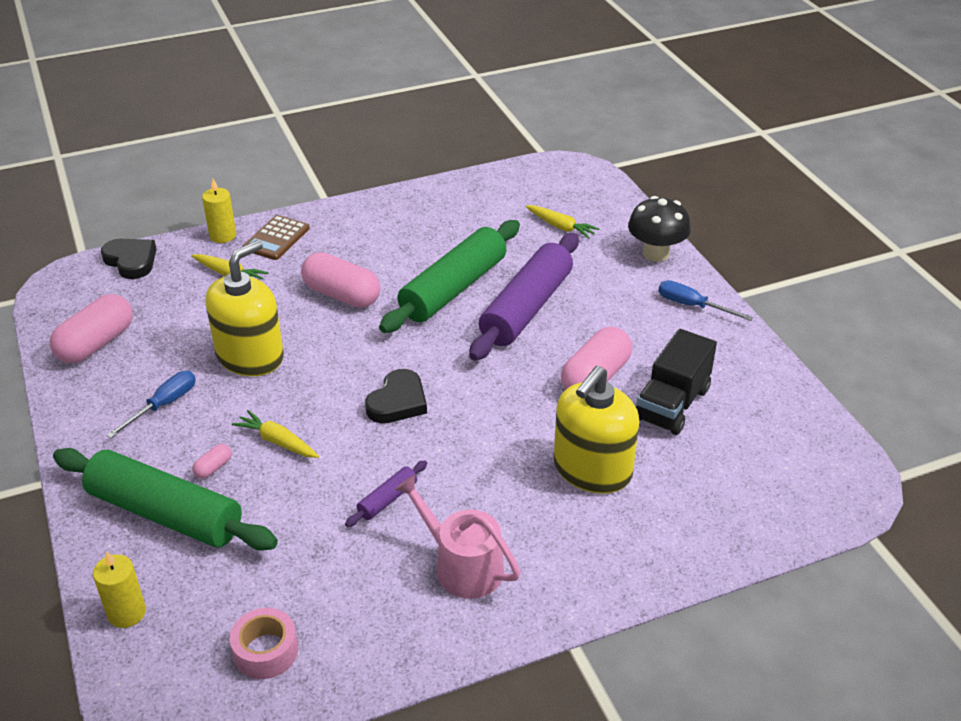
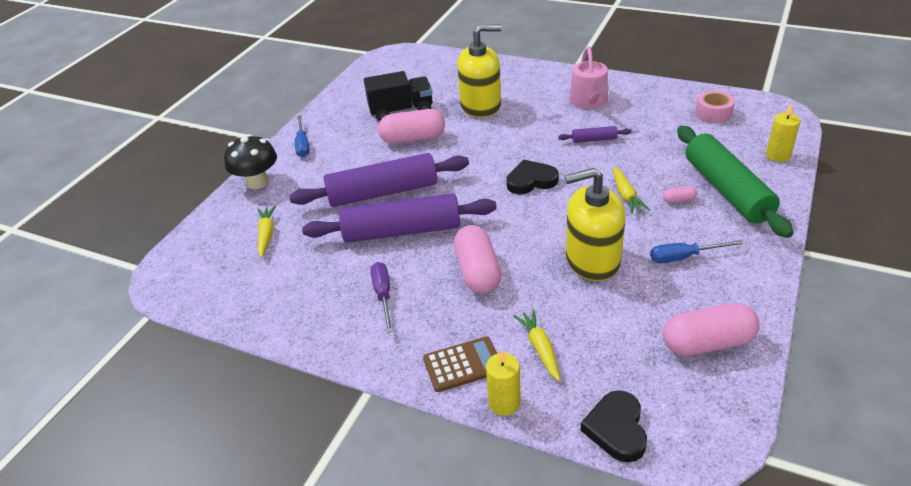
camera: 130 degrees left, 0 degrees up
green rolling pin [379,220,520,333] -> purple rolling pin [302,193,497,243]
none -> purple screwdriver [370,262,393,333]

